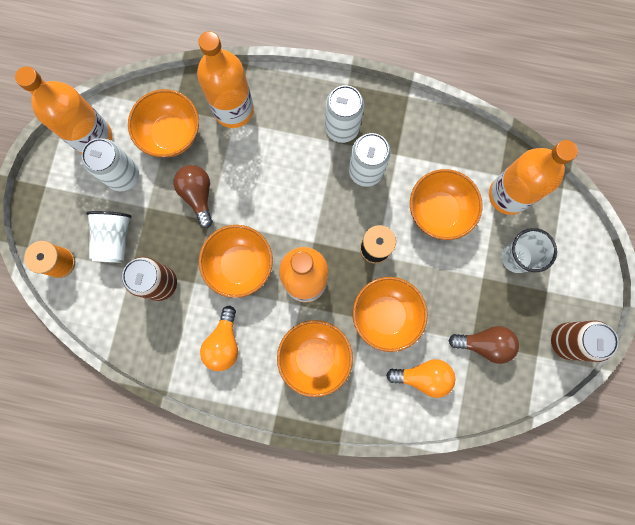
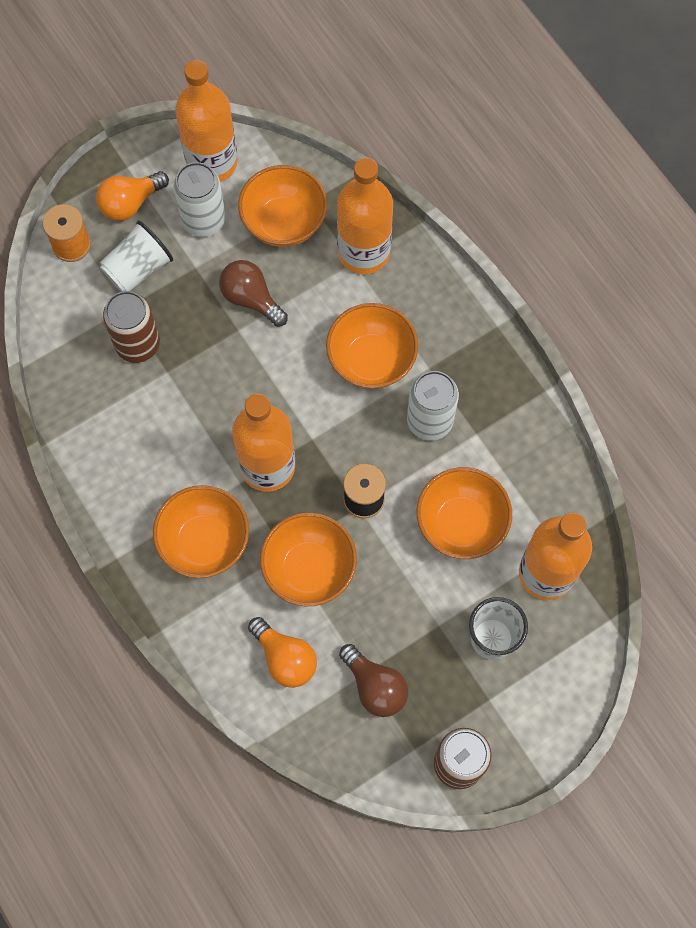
camera: 45 degrees right, 10 degrees down
brown light bulb [174,165,213,228] -> brown light bulb turned 75 degrees counterclockwise [219,260,288,327]
orange bowl [199,225,273,298] -> orange bowl moved to [326,303,418,389]
orange light bulb [200,306,238,371] -> orange light bulb moved to [96,171,169,221]
white can [325,85,364,143] -> none

